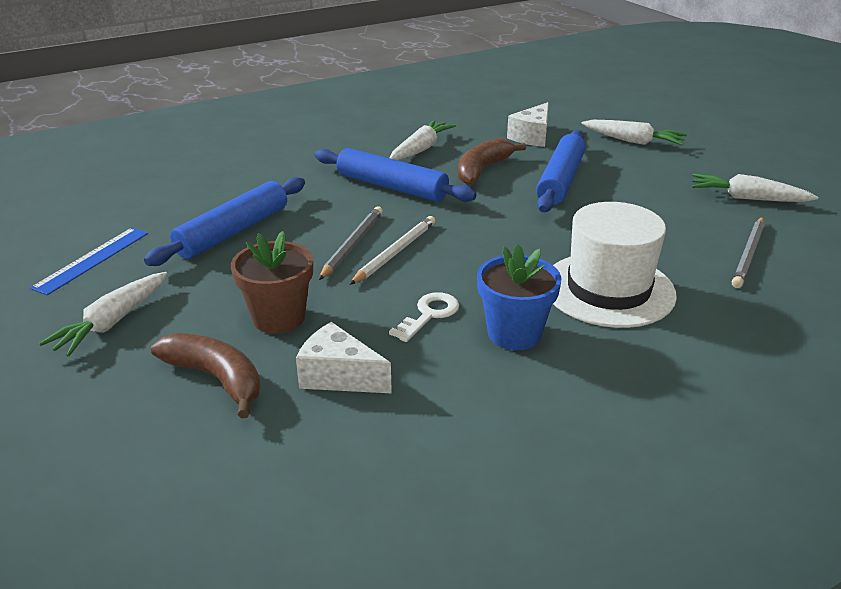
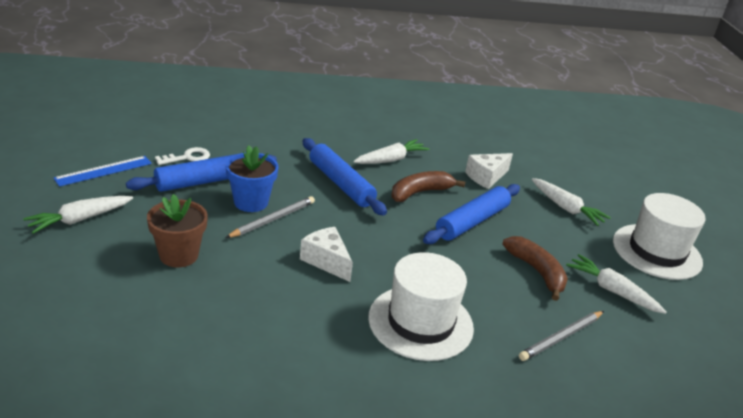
camera: 20 degrees right, 0 degrees up
brown banana [151,333,261,418] -> brown banana moved to [502,236,568,301]
white cheese [296,322,392,393] -> white cheese moved to [300,227,353,282]
white pencil [349,216,435,285] -> none
white key [389,292,459,342] -> white key moved to [155,147,210,165]
blue flower pot [477,244,562,350] -> blue flower pot moved to [225,145,278,212]
none -> white hat [613,193,705,280]

